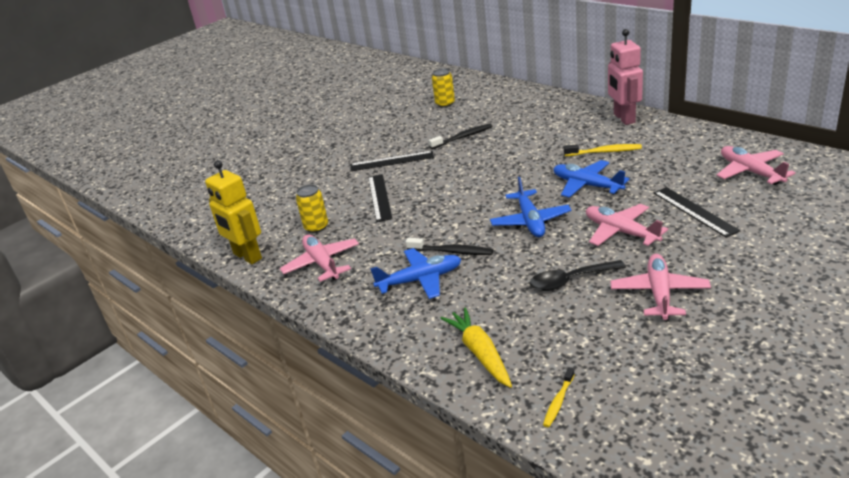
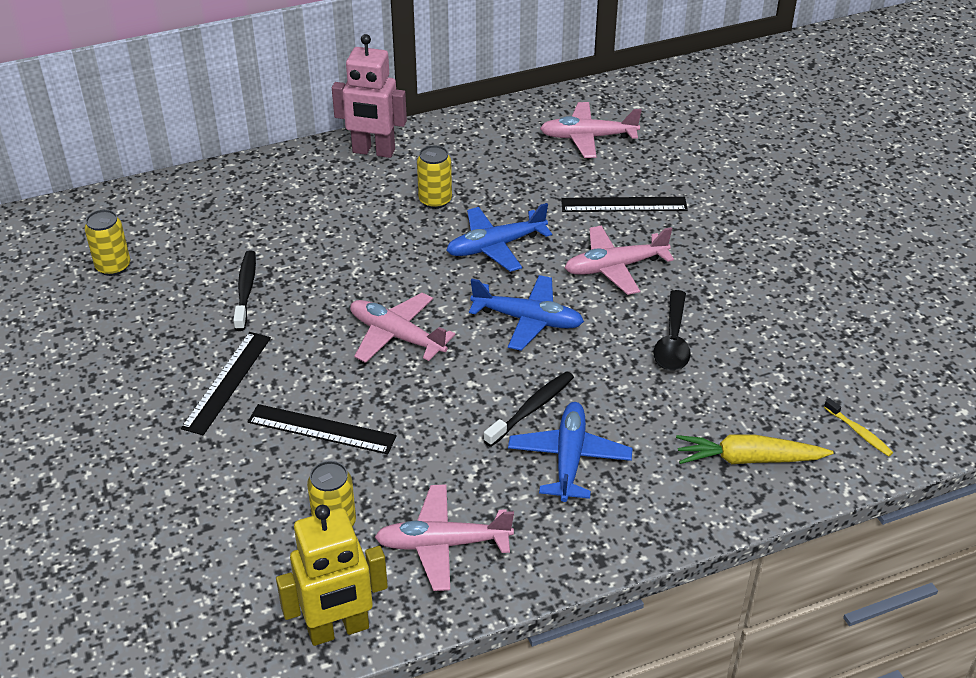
camera: 70 degrees left, 10 degrees up
yellow toothbrush [564,144,642,156] -> yellow can [417,145,452,209]
pink plane [610,254,711,320] -> pink plane moved to [350,293,455,363]

